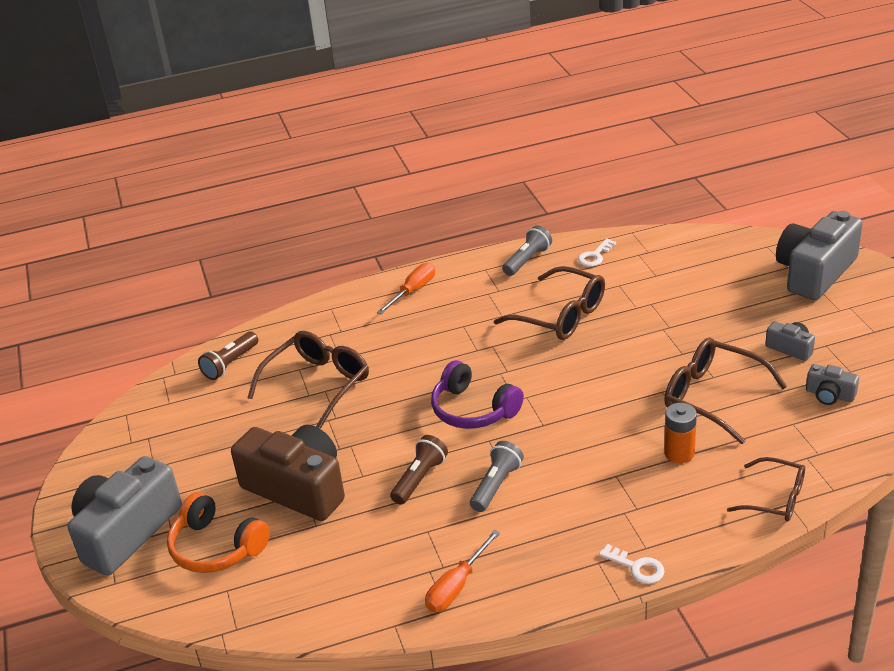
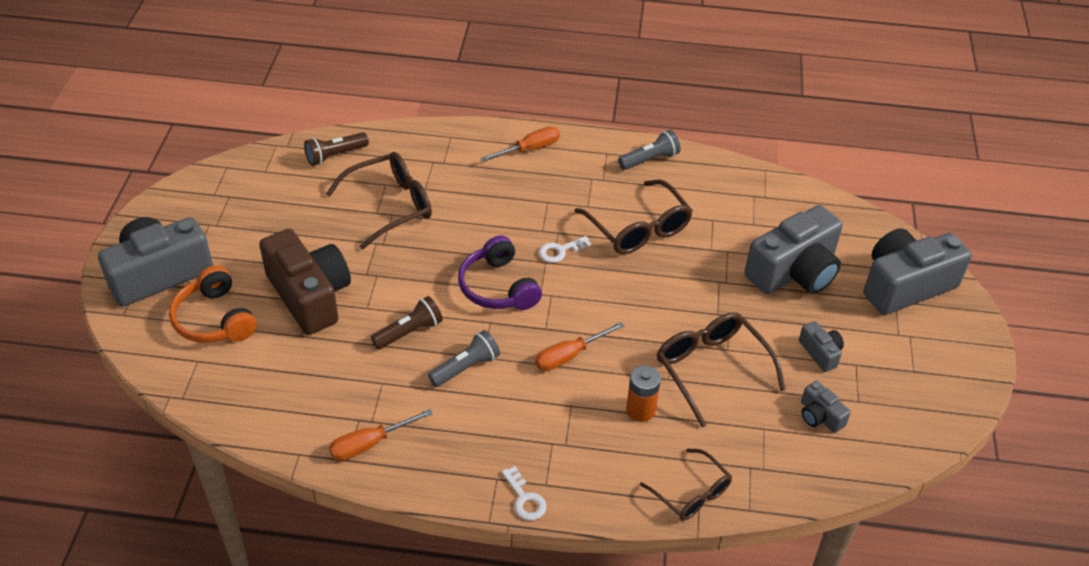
camera: 20 degrees right, 10 degrees up
white key [578,239,616,267] -> white key moved to [539,236,592,263]
none -> orange screwdriver [535,322,624,371]
none -> grey camera [744,205,843,294]

